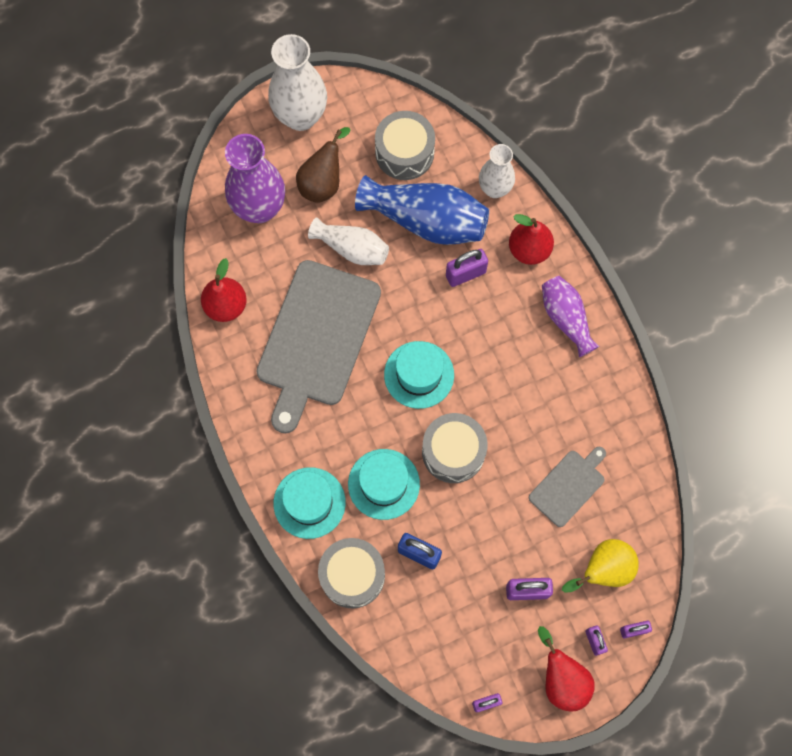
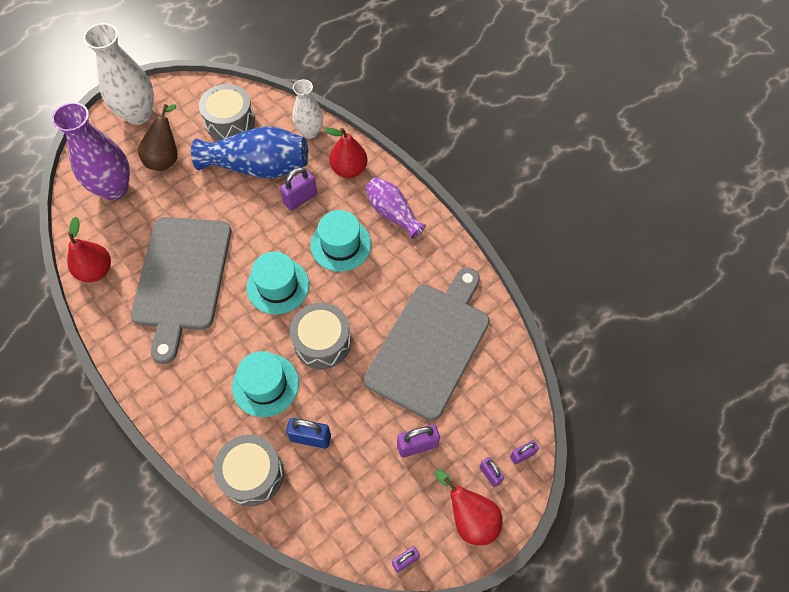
camera: 15 degrees left, 10 degrees down
turquoise hat [274,467,346,539] -> turquoise hat moved to [310,210,371,272]
white vase [308,218,389,265] -> none
grey cutting board [529,447,606,527] -> grey cutting board [364,267,490,421], size x2.01
yellow pear [562,539,639,593] -> none

